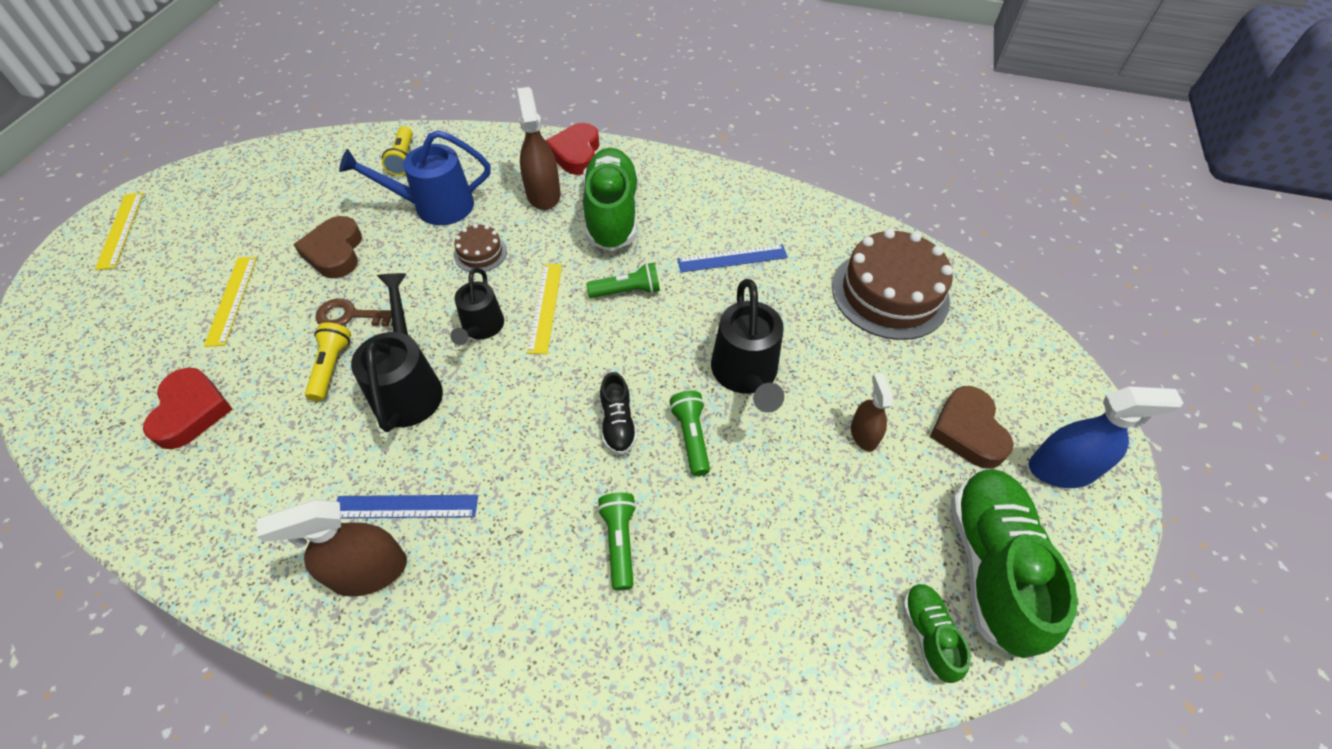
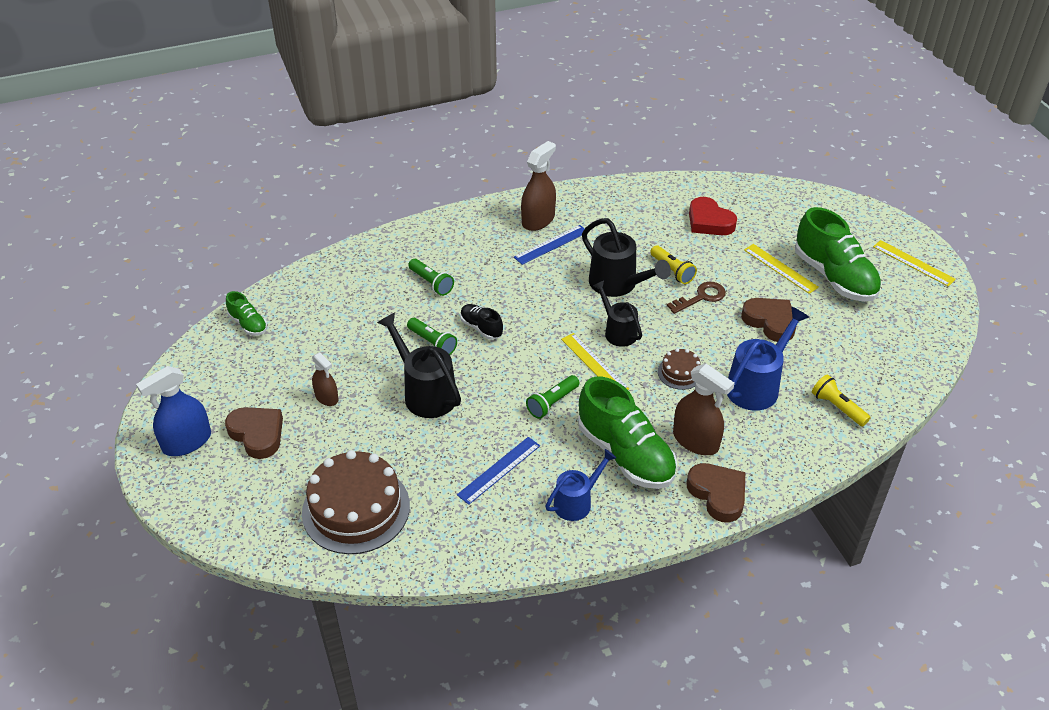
camera: 145 degrees right, 10 degrees down
red heart [546,123,599,175] -> brown heart [687,463,745,522]
green shoe [951,469,1078,658] -> green shoe moved to [795,207,882,302]
none -> blue watering can [545,449,616,521]

